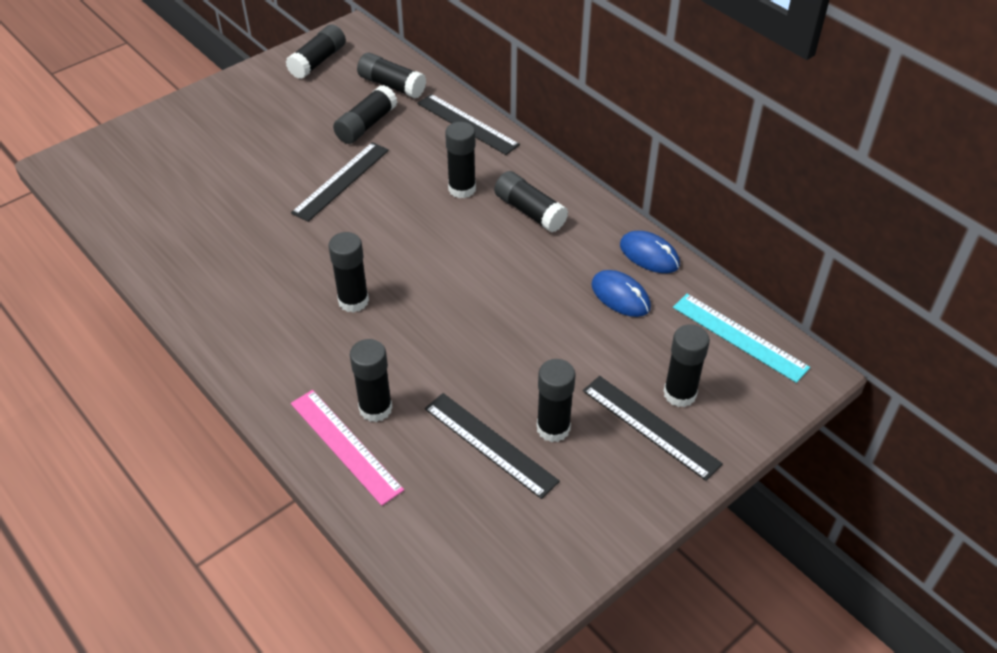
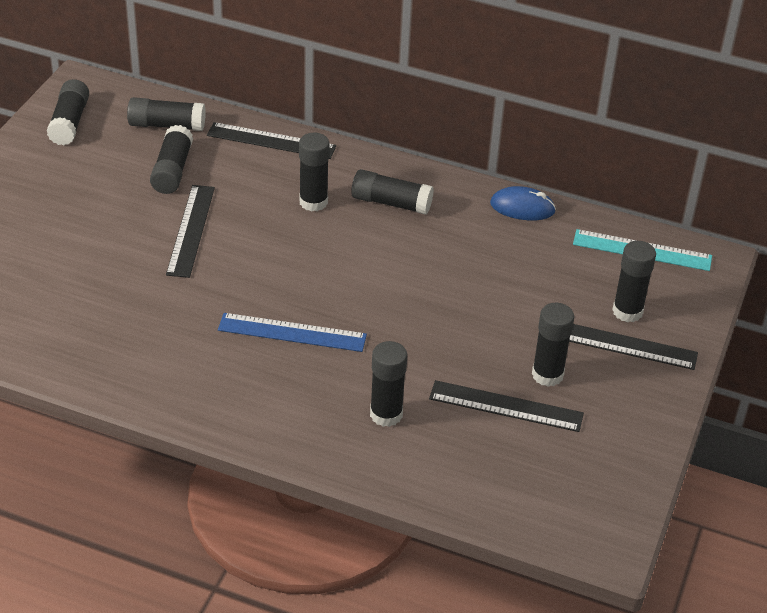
camera: 30 degrees left, 5 degrees down
pink ruler [291,390,404,506] -> none
black glue stick [328,232,369,313] -> blue ruler [218,313,367,352]
blue mouse [591,270,651,317] -> none

